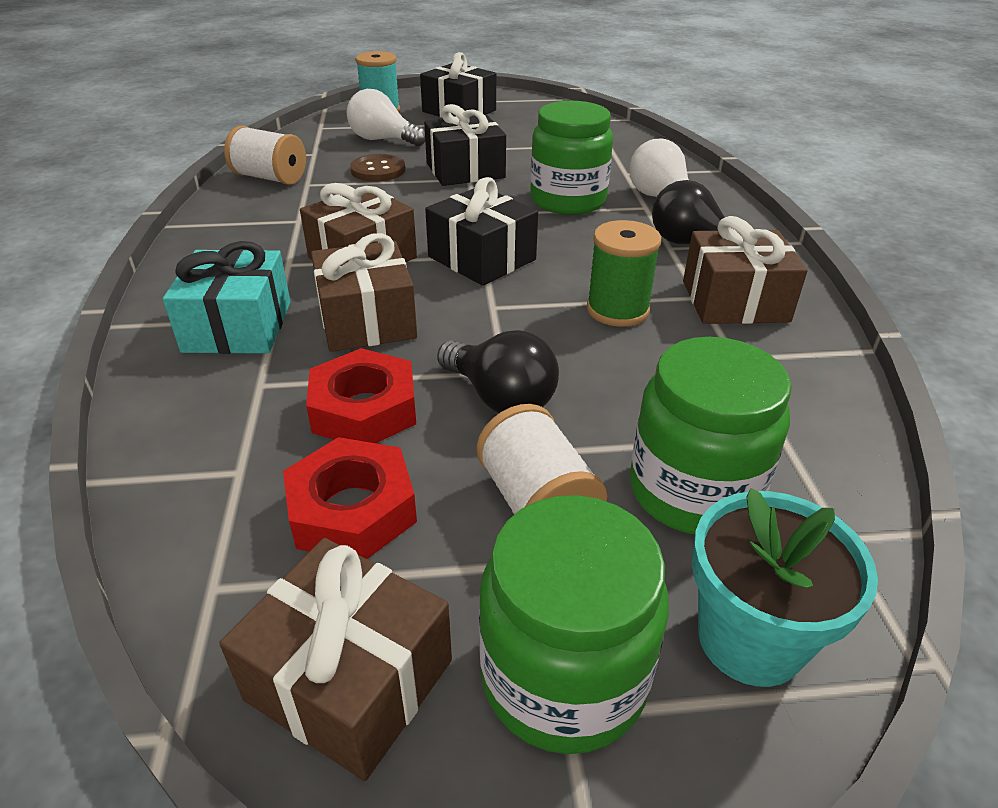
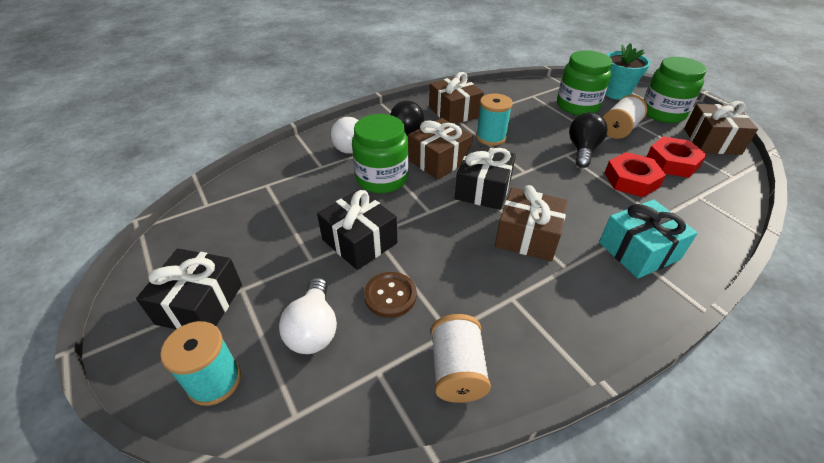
camera: 115 degrees left, 5 degrees up
brown gift [311,233,417,352] -> brown gift moved to [408,118,473,180]
green spool [587,220,661,327] -> turquoise spool [476,94,513,146]

